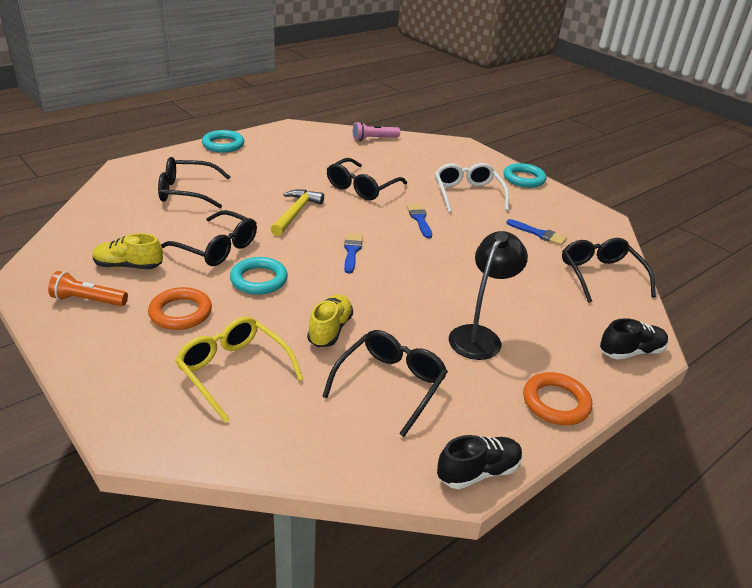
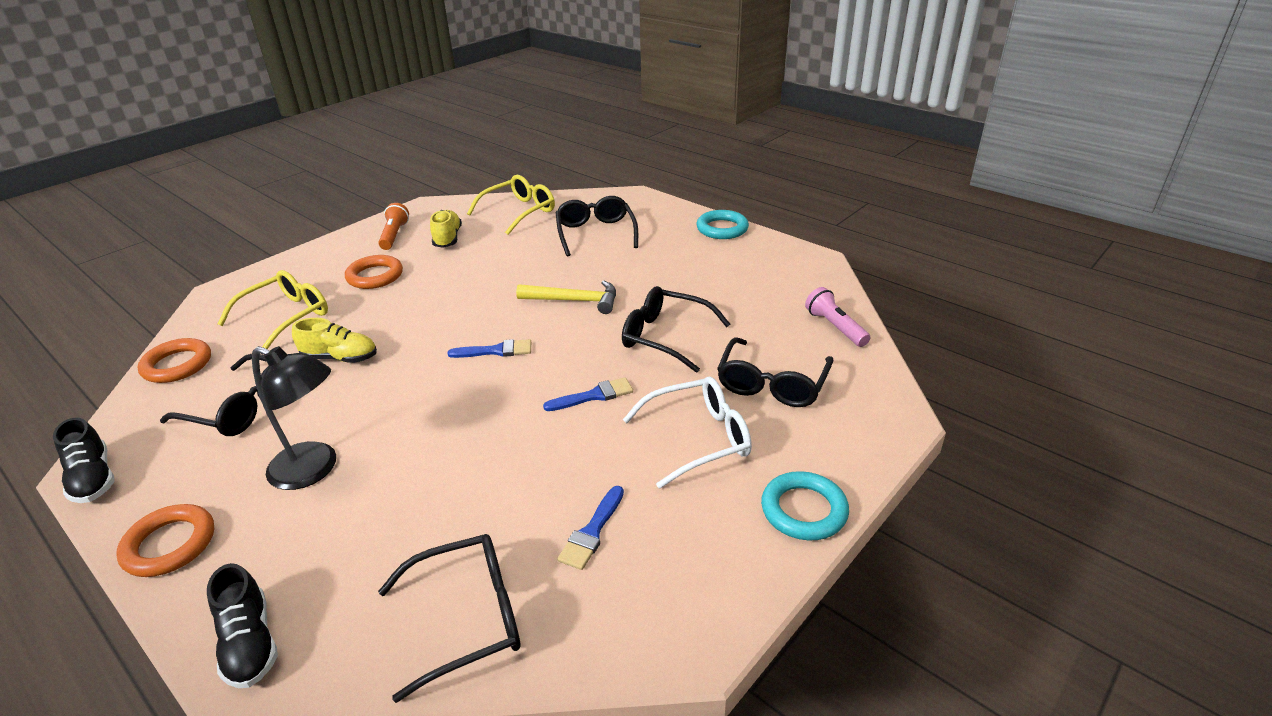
camera: 85 degrees right, 0 degrees up
black glasses [161,210,257,266] -> black glasses moved to [717,337,833,407]
turquoise ring [230,257,288,295] -> none
none -> orange ring [138,338,211,383]
none -> yellow glasses [467,175,555,235]

